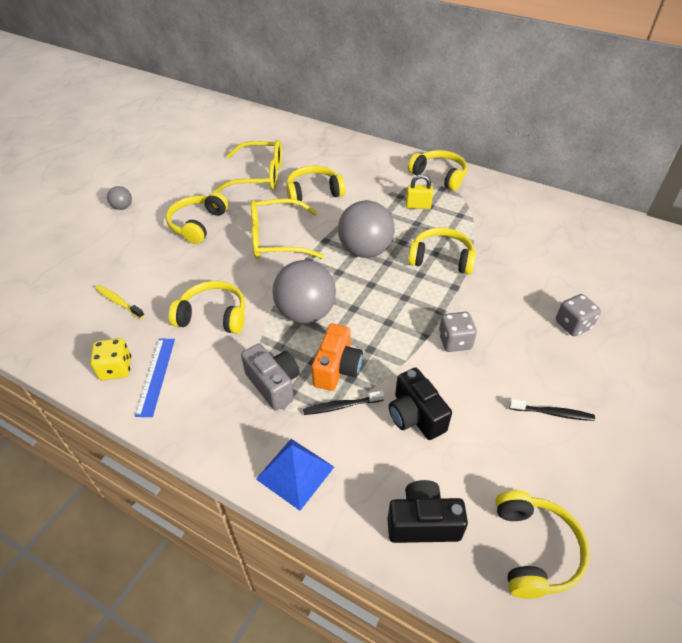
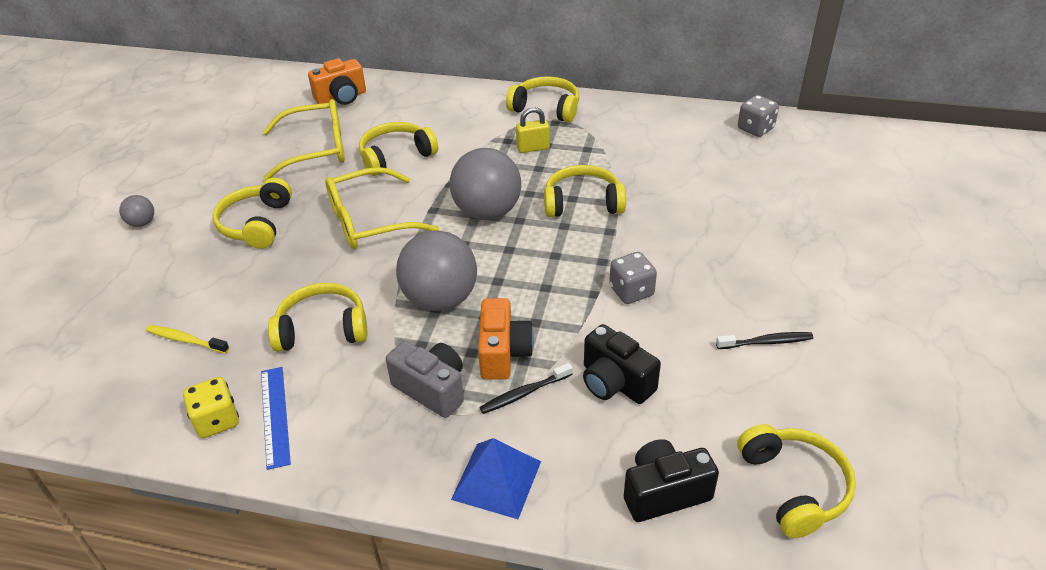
camera: 15 degrees left, 5 degrees down
grey dice [556,294,601,336] -> grey dice moved to [738,95,779,137]
none -> orange camera [308,58,366,105]

